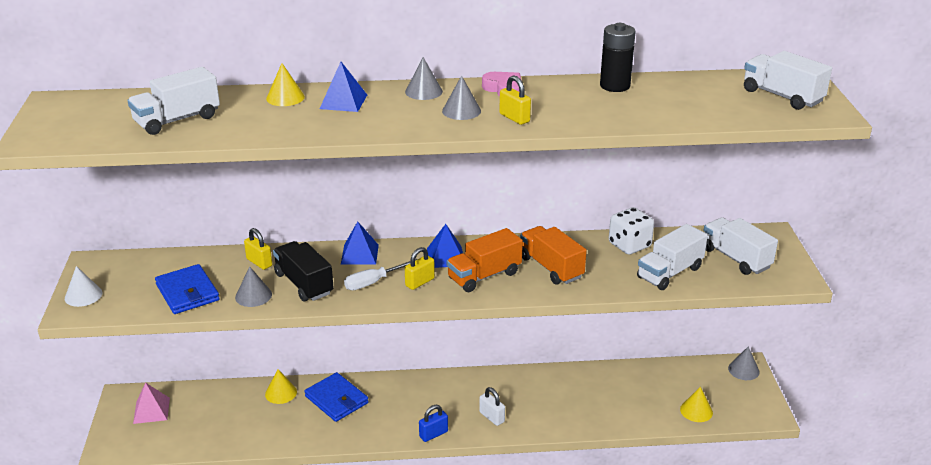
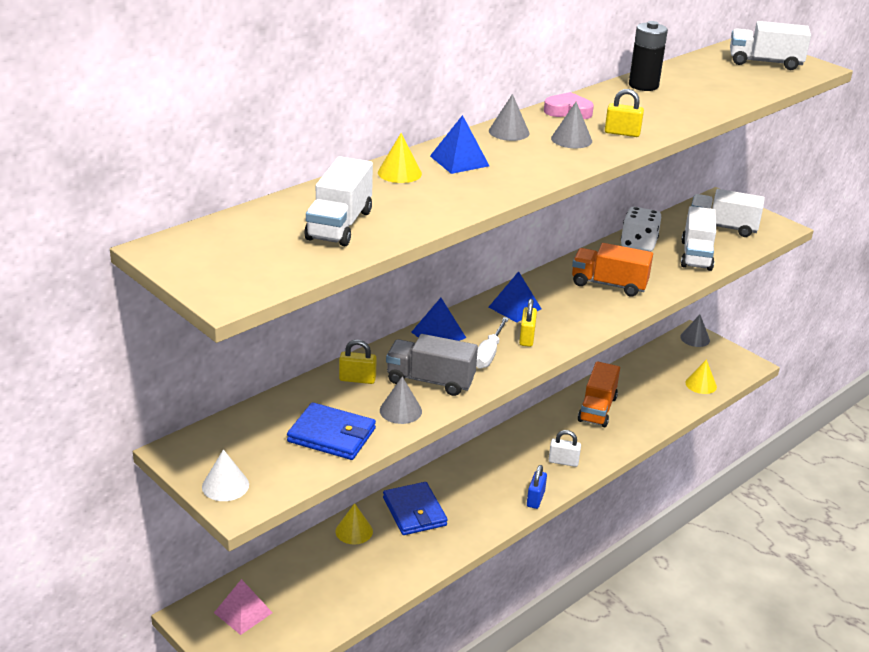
camera: 40 degrees left, 0 degrees up
black truck [273,241,334,302] -> grey truck [386,334,478,396]
blue wallet [304,372,368,422] -> blue wallet turned 60 degrees clockwise [383,482,448,535]
orange truck [447,228,523,292] -> orange truck moved to [578,361,620,427]

